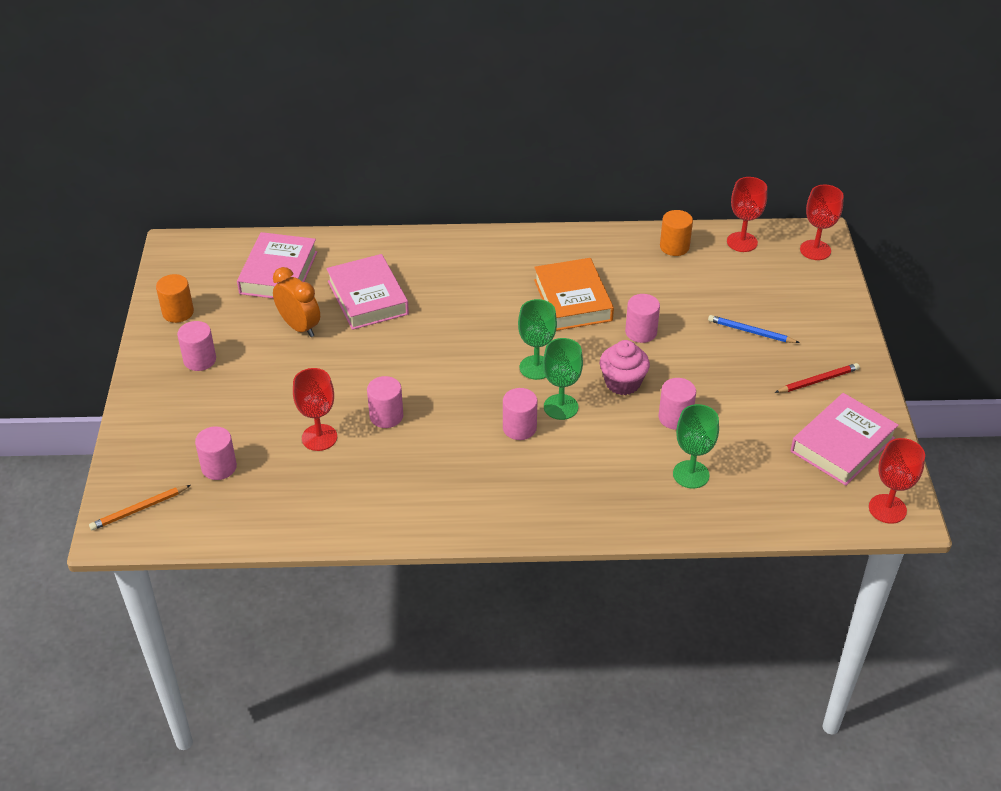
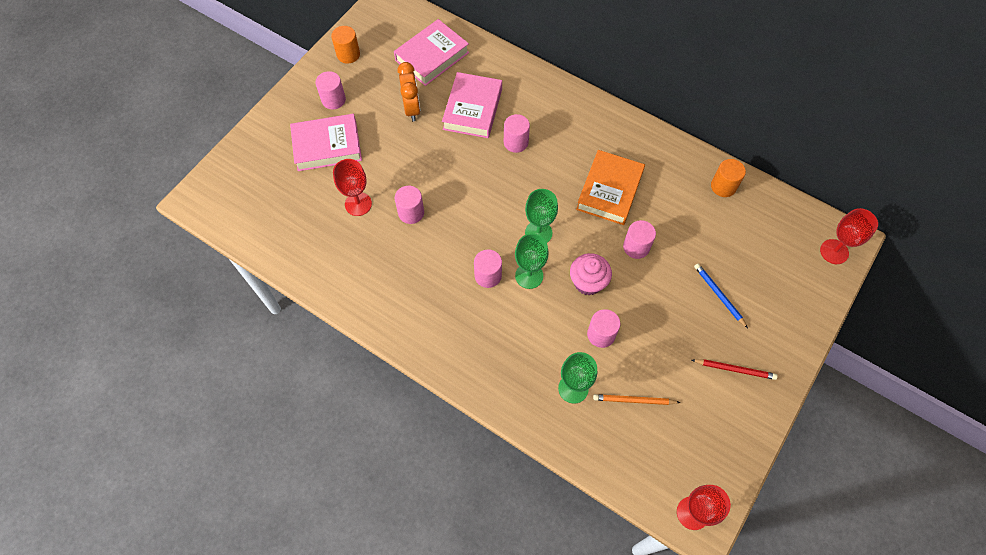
camera: 35 degrees right, 20 degrees up
orange pencil [89,485,191,530] -> orange pencil moved to [593,394,681,405]
pink cylinder [195,426,237,480] -> pink cylinder moved to [504,114,530,153]
red goblet [727,177,767,252] -> none
pink book [791,393,899,486] -> pink book moved to [290,114,362,171]

